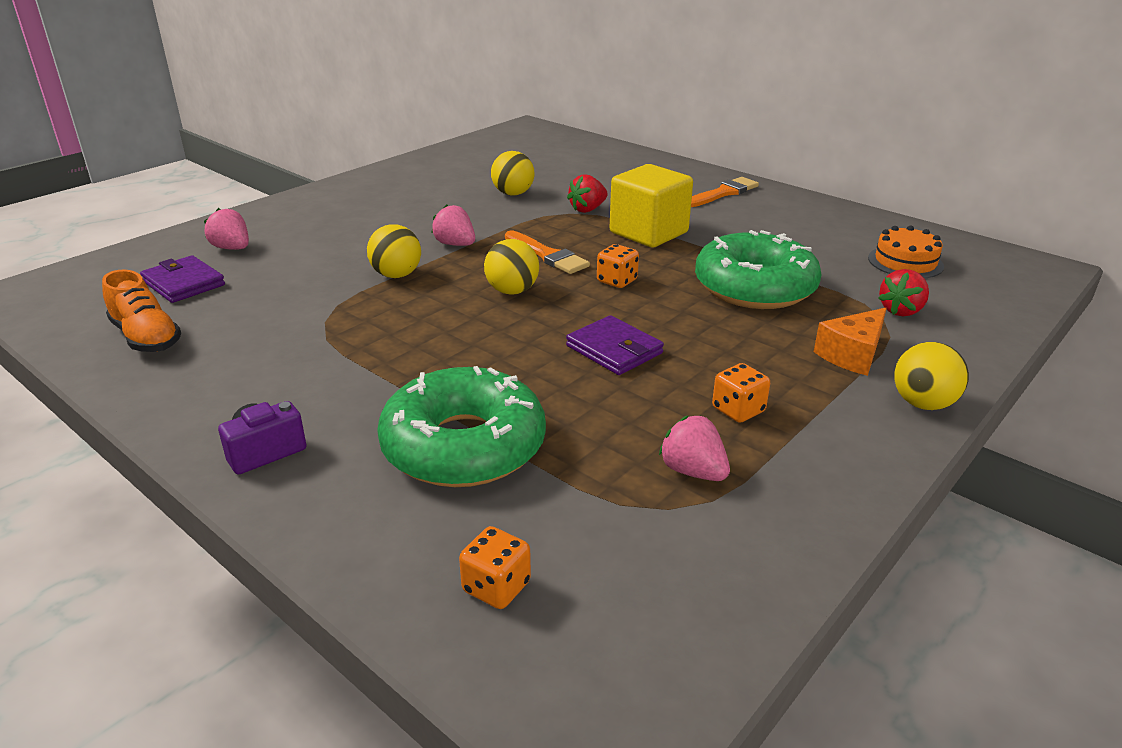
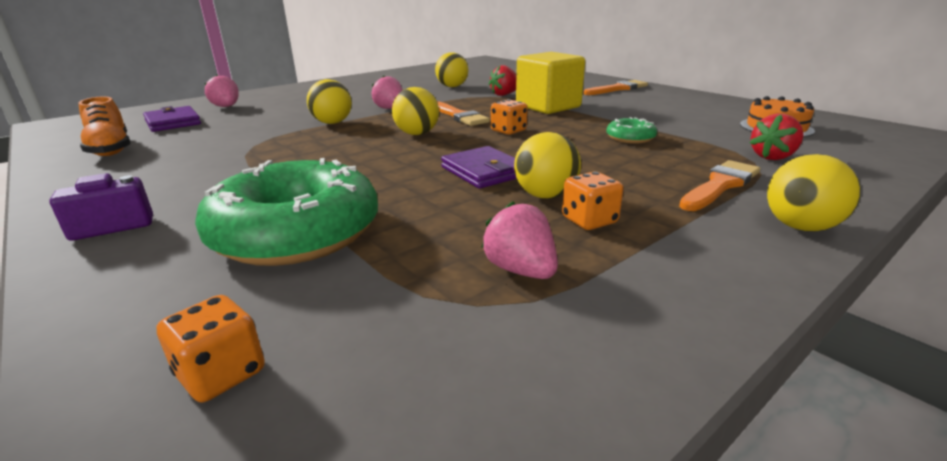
camera: 10 degrees right, 5 degrees down
green donut [695,230,822,309] -> green donut [606,117,657,144], size x0.44
orange cheese [814,308,887,376] -> orange brush [679,160,760,211]
none -> yellow ball [514,132,581,199]

